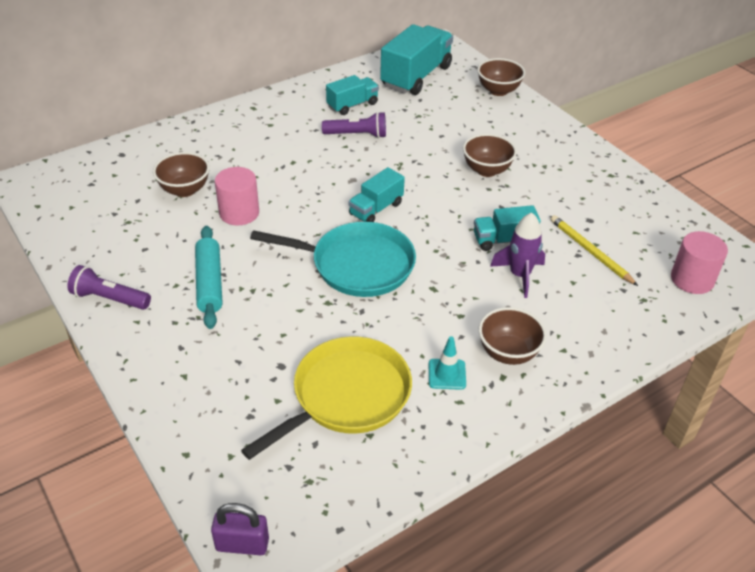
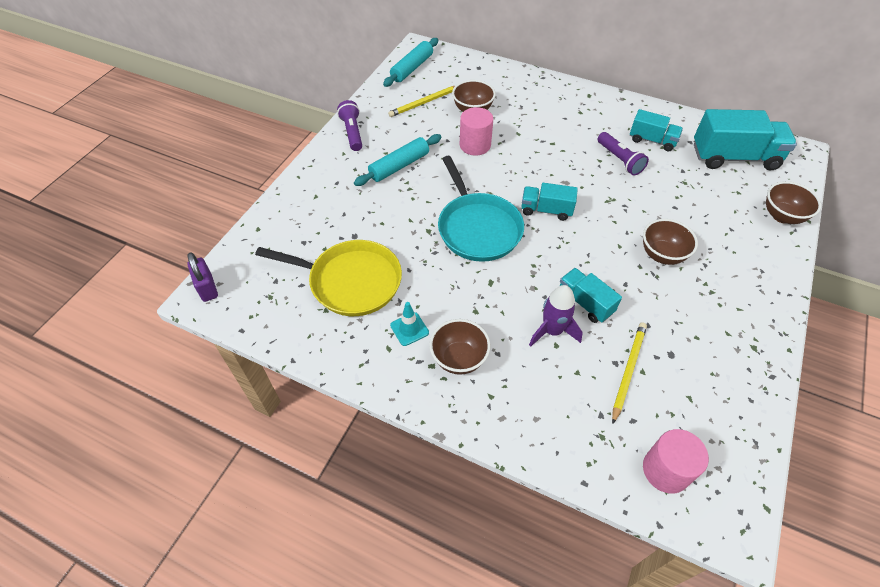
camera: 60 degrees right, 10 degrees up
none -> turquoise rolling pin [383,38,438,87]
none -> yellow pencil [388,86,455,117]

